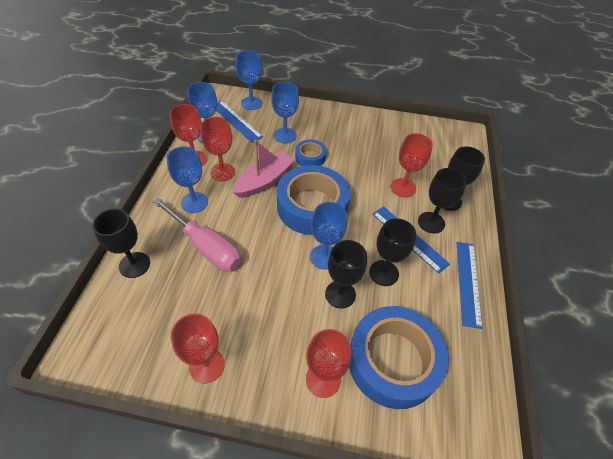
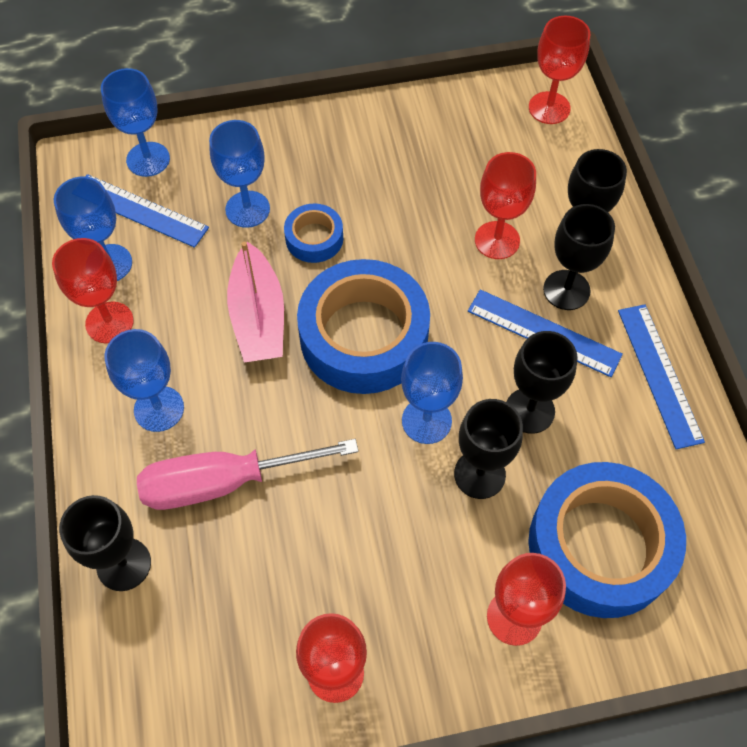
camera: 20 degrees left, 10 degrees up
pink screwdriver [153,198,241,271] -> pink screwdriver turned 150 degrees clockwise [137,439,359,510]
red goblet [200,117,235,182] -> red goblet moved to [529,16,590,124]
pink boat [233,140,295,198] -> pink boat turned 150 degrees clockwise [227,242,284,363]

